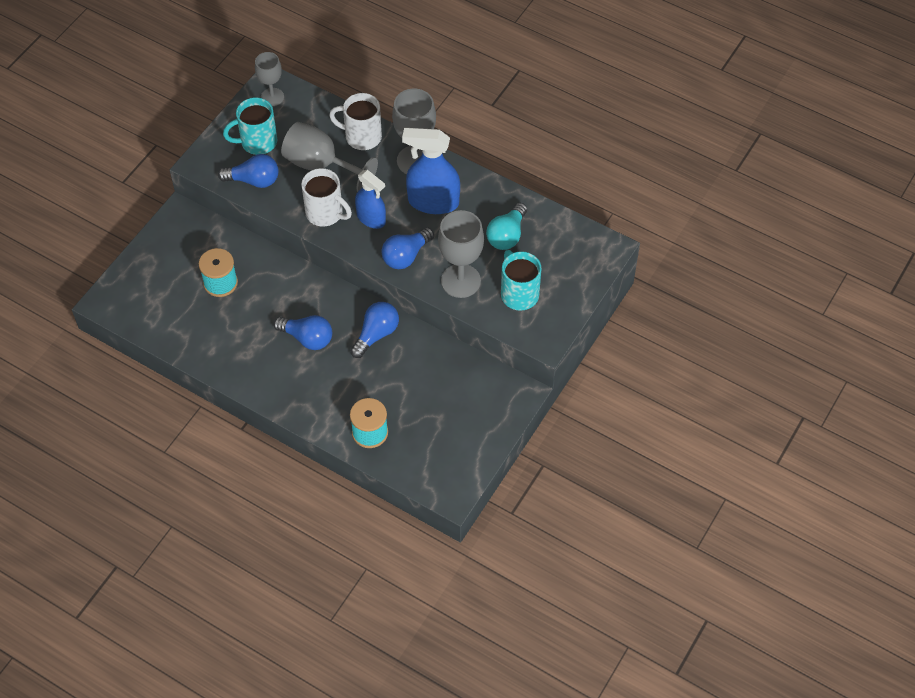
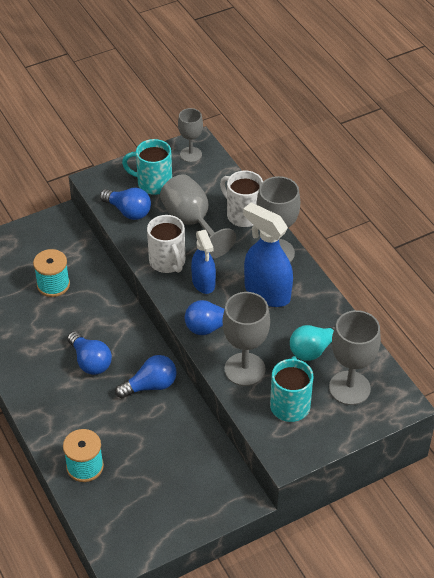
camera: 30 degrees right, 10 degrees down
none -> grey goblet [329,310,381,405]

